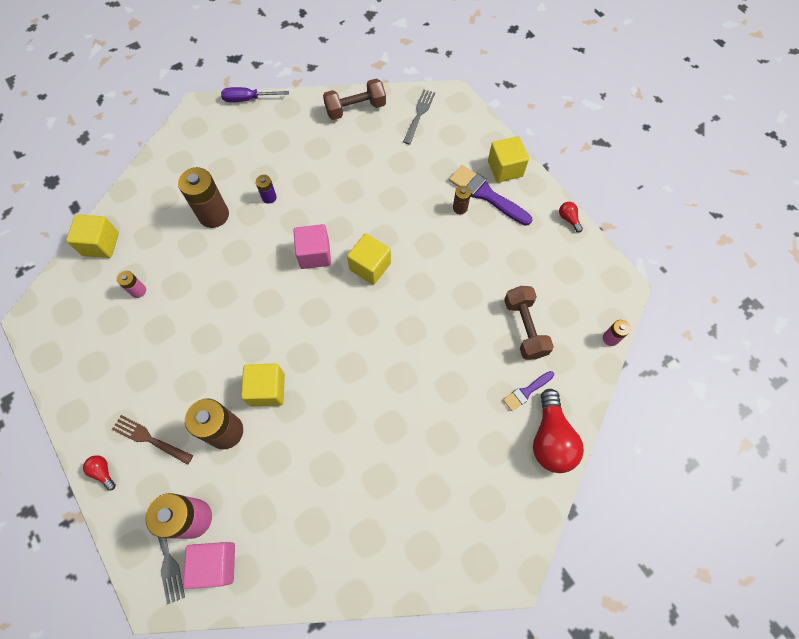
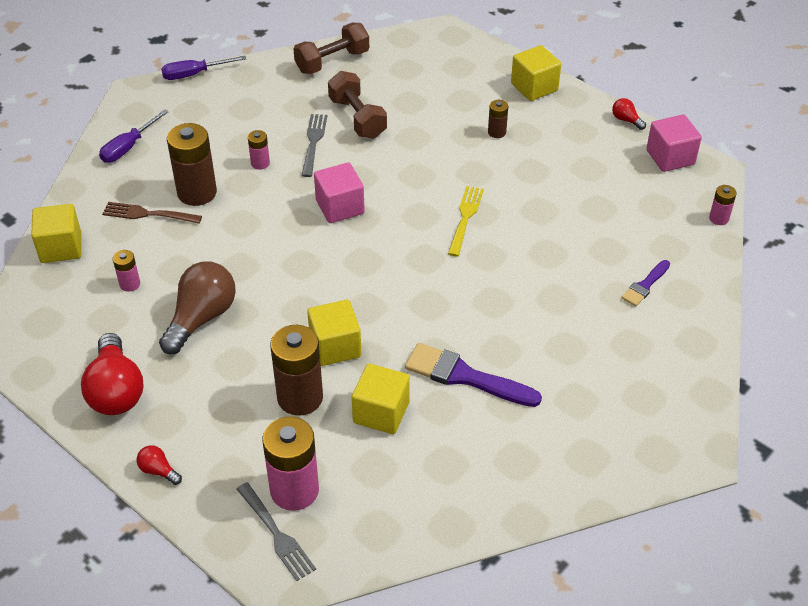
camera: 15 degrees left, 20 degrees down
brown fork [112,415,193,465] -> brown fork moved to [102,202,202,224]
pink cube [183,542,235,589] -> pink cube moved to [646,114,702,172]
purple battery [255,175,277,204] -> pink battery [248,130,270,170]
yellow cube [347,234,391,285] -> yellow cube moved to [352,364,410,434]
grey fork [403,89,435,144] -> grey fork moved to [301,114,327,177]
purple brush [449,165,532,226] -> purple brush moved to [405,343,542,407]
brown dumbbell [504,286,554,360] -> brown dumbbell moved to [328,71,387,139]
red light bulb [533,389,584,473] -> red light bulb moved to [81,333,143,415]
none -> purple screwdriver [99,109,169,163]
none -> brown light bulb [159,261,236,354]
none -> yellow fork [448,186,484,256]

